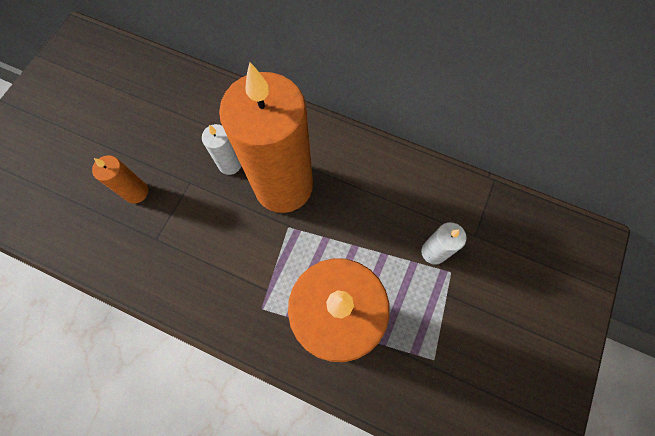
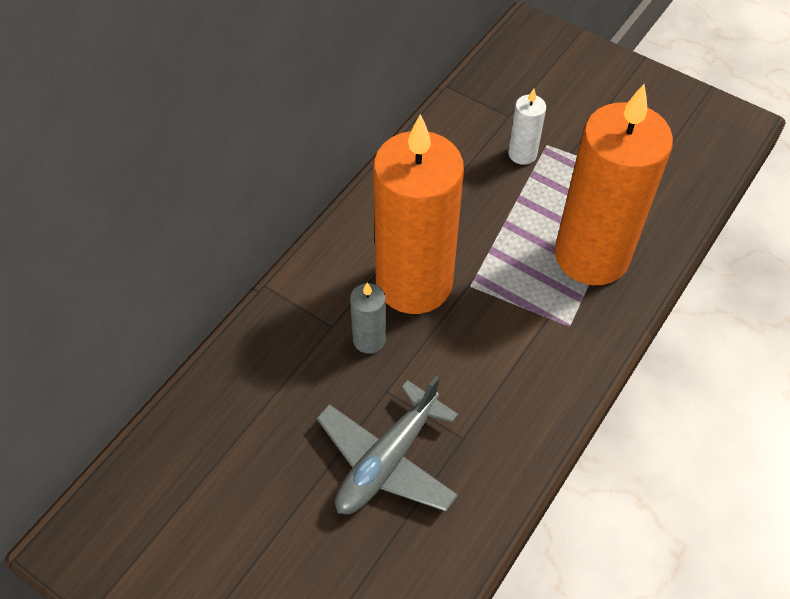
camera: 80 degrees left, 15 degrees down
orange candle [92,155,148,203] -> grey plane [317,376,459,514]
white candle [202,124,241,175] -> grey candle [350,282,386,354]

